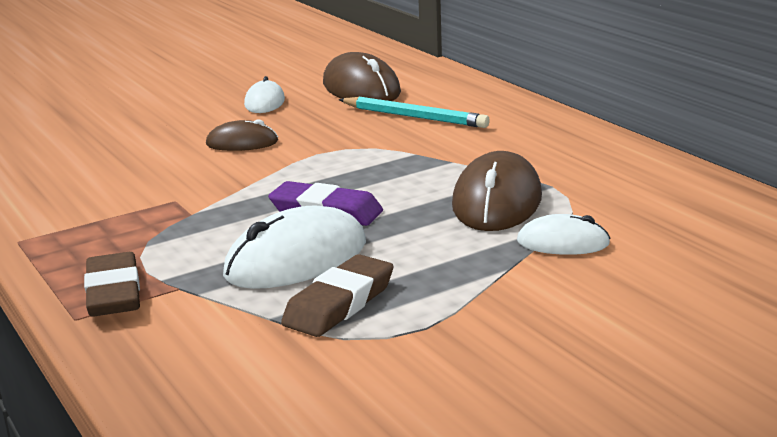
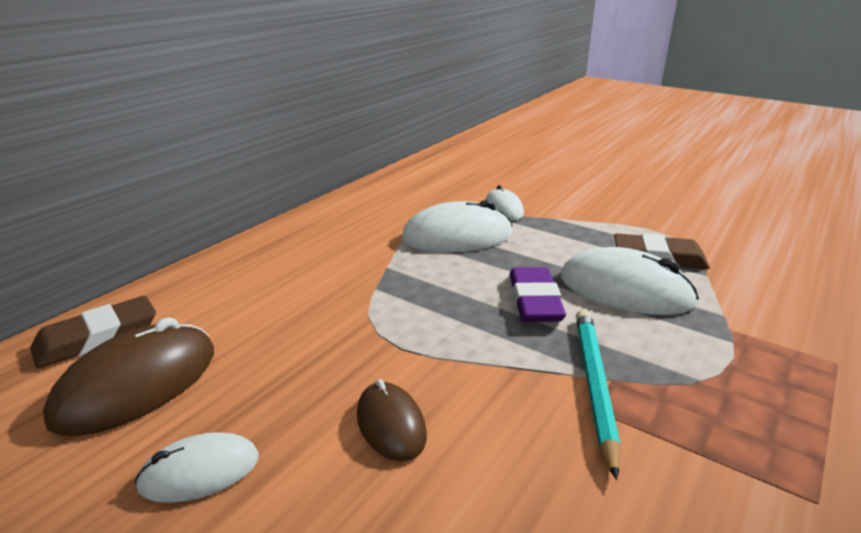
camera: 115 degrees left, 5 degrees up
brown eraser [84,252,140,317] -> brown eraser moved to [30,296,156,369]
turquoise pencil [339,97,490,128] -> turquoise pencil moved to [576,310,621,480]
brown mouse [452,151,542,231] -> white mouse [402,200,513,253]

